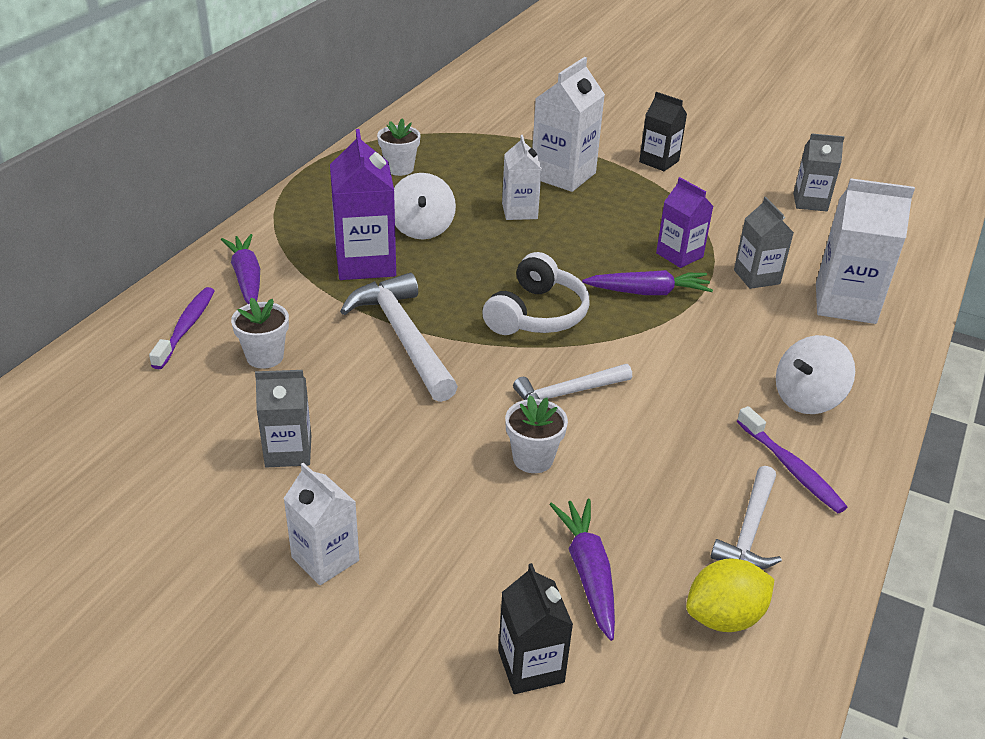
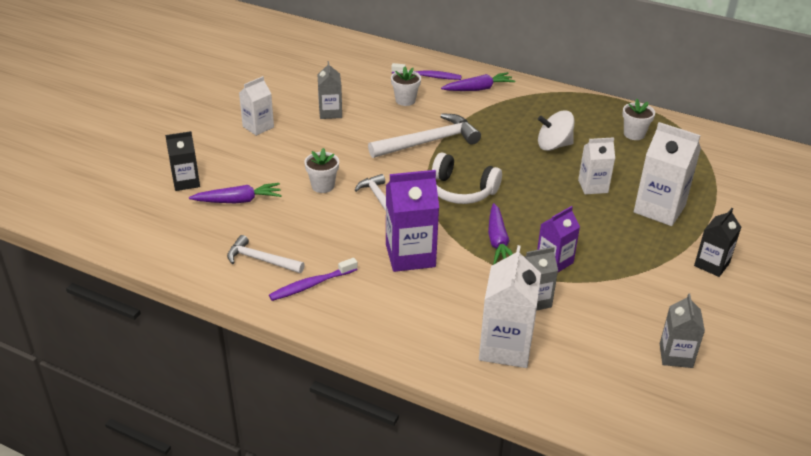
camera: 90 degrees right, 0 degrees up
purple carton [330,129,396,280] -> purple carton moved to [386,170,439,272]
yellow lemon [686,559,774,632] -> none
white spinning top [776,335,855,414] -> none

